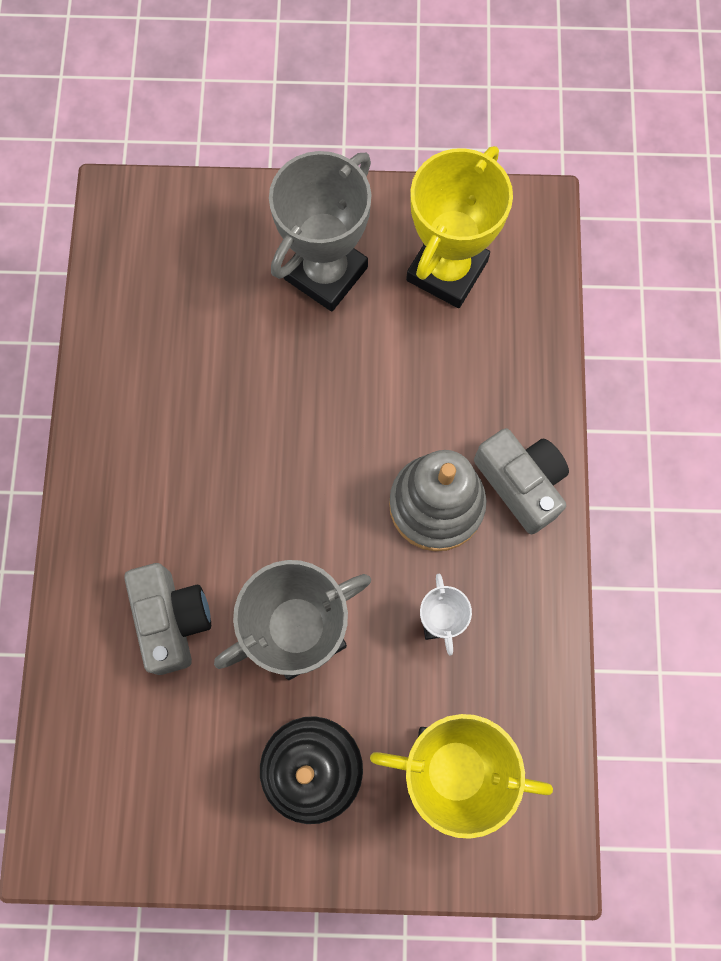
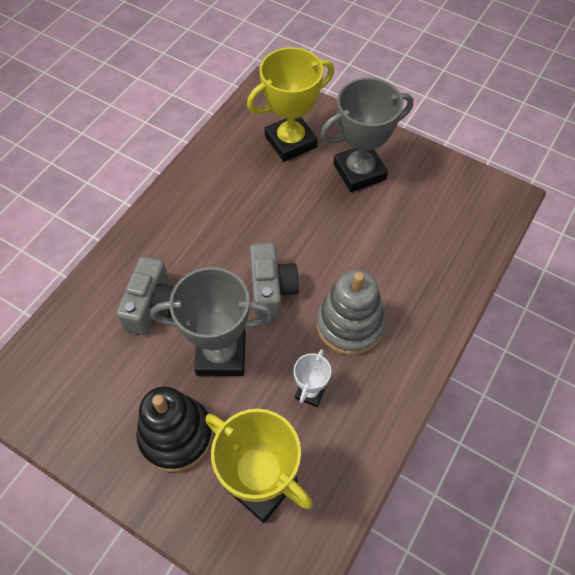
camera: 30 degrees right, 15 degrees down
yellow trophy [406,146,513,308] -> yellow trophy moved to [247,47,334,162]
grey camera [474,428,569,534] -> grey camera moved to [250,243,299,319]

